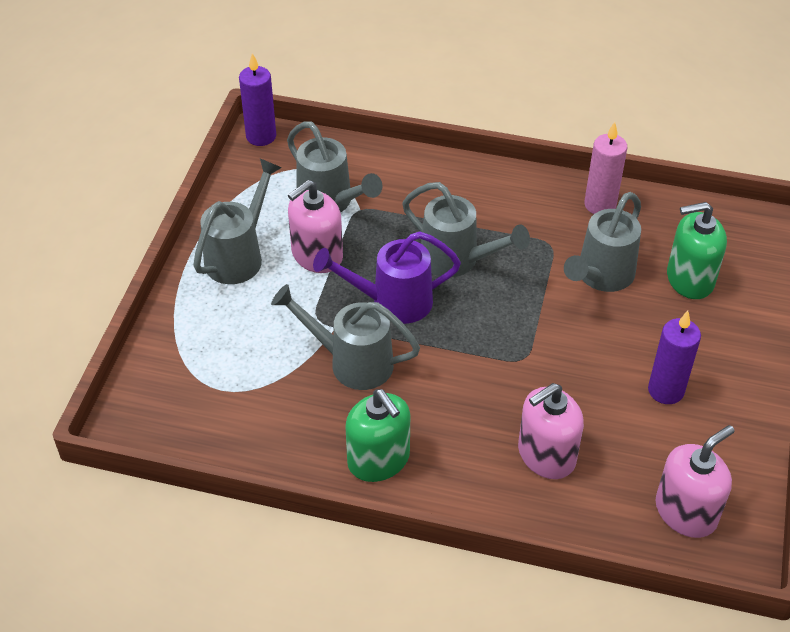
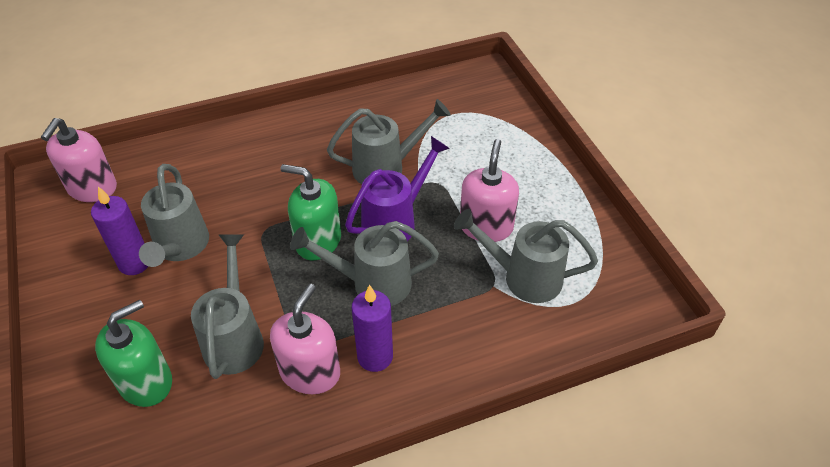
camera: 145 degrees right, 0 degrees up
grey watering can [193,158,282,284] -> grey watering can moved to [139,164,209,267]
purple candle [239,53,276,146] -> purple candle moved to [352,285,393,372]
green soap dispenser [345,389,410,482] -> green soap dispenser moved to [281,164,341,260]
pink soap dispenser [518,383,584,479] -> pink soap dispenser moved to [270,284,340,394]
pink candle [584,122,627,214] -> none

